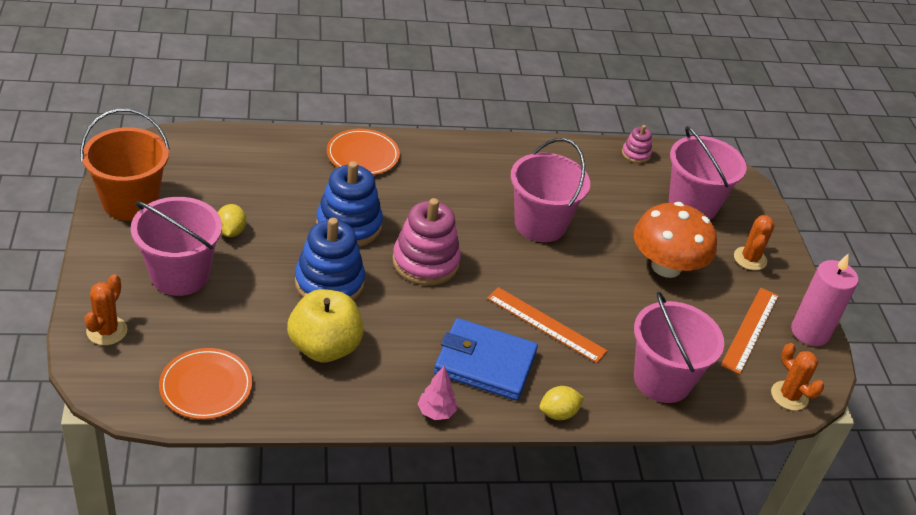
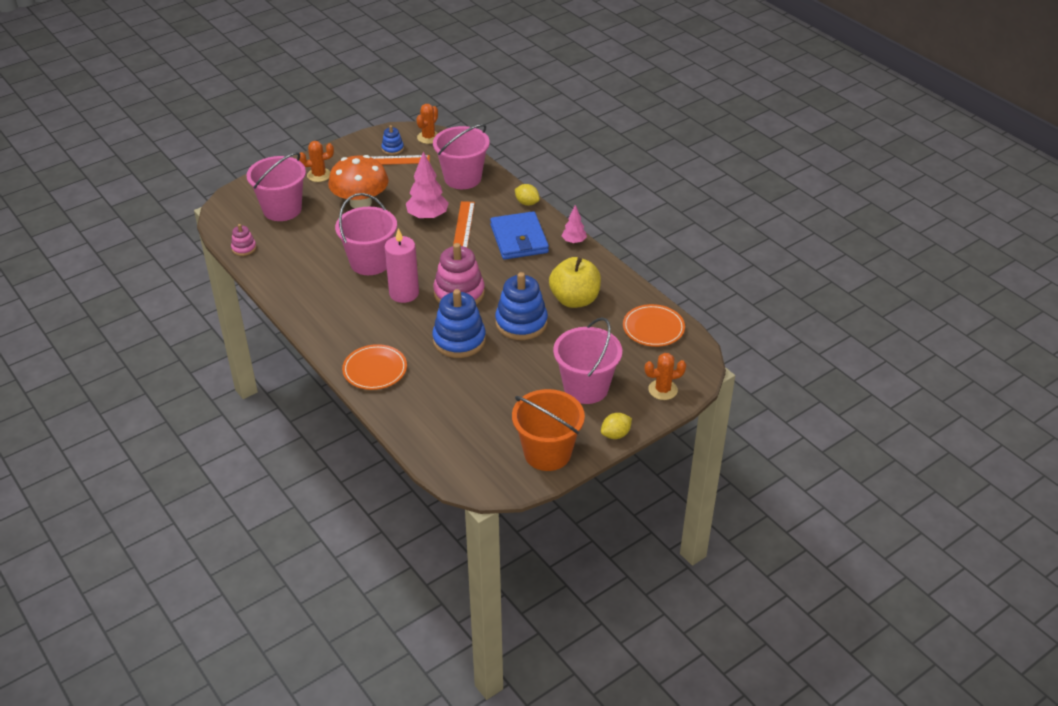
camera: 115 degrees left, 0 degrees up
yellow lemon [218,204,246,237] -> yellow lemon moved to [601,413,632,439]
pink candle [791,254,859,346] -> pink candle moved to [384,228,419,303]
none -> blue stacking toy [381,125,404,155]
none -> pink tree [406,152,449,220]

